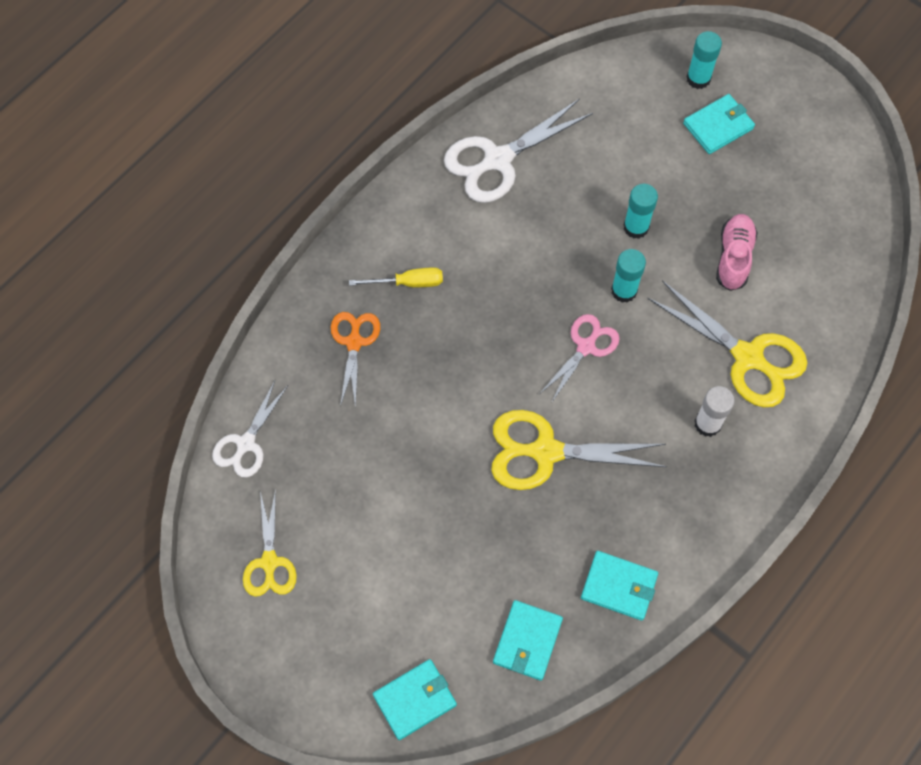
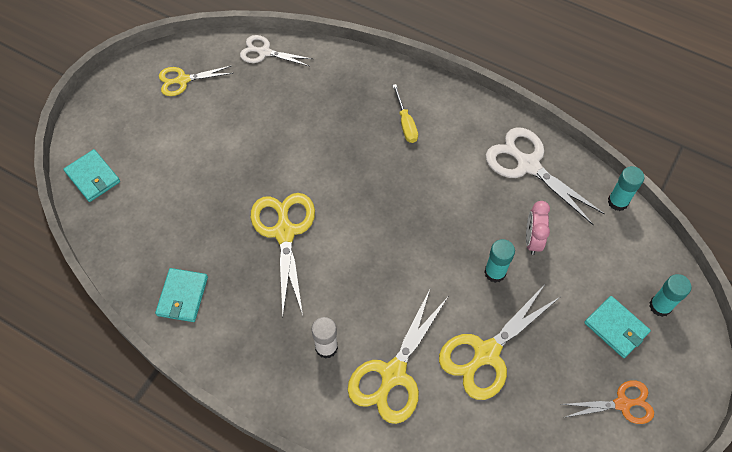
camera: 80 degrees right, 5 degrees down
orange scissors [331,312,380,407] -> orange scissors moved to [561,380,654,424]
turquoise wallet [493,600,563,681] -> none
pink scissors [540,314,620,403] -> none
turquoise glue stick [611,249,646,303] -> turquoise glue stick moved to [608,166,644,211]
pink shoe [716,214,758,291] -> yellow scissors [439,283,560,400]
none -> pink clock [526,201,550,255]

